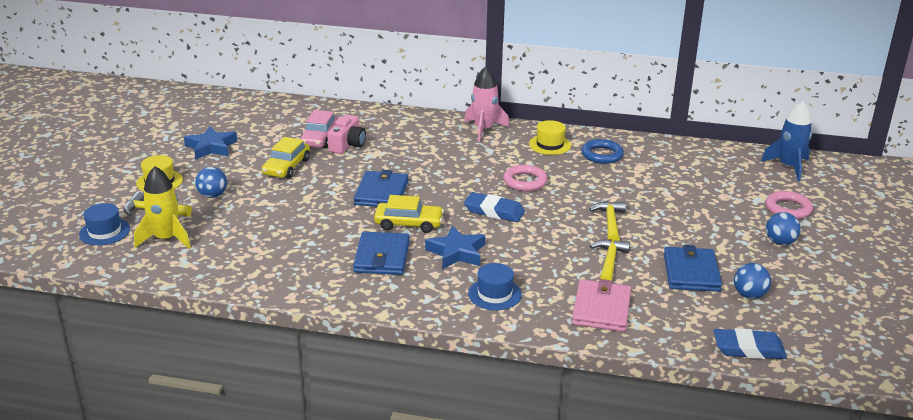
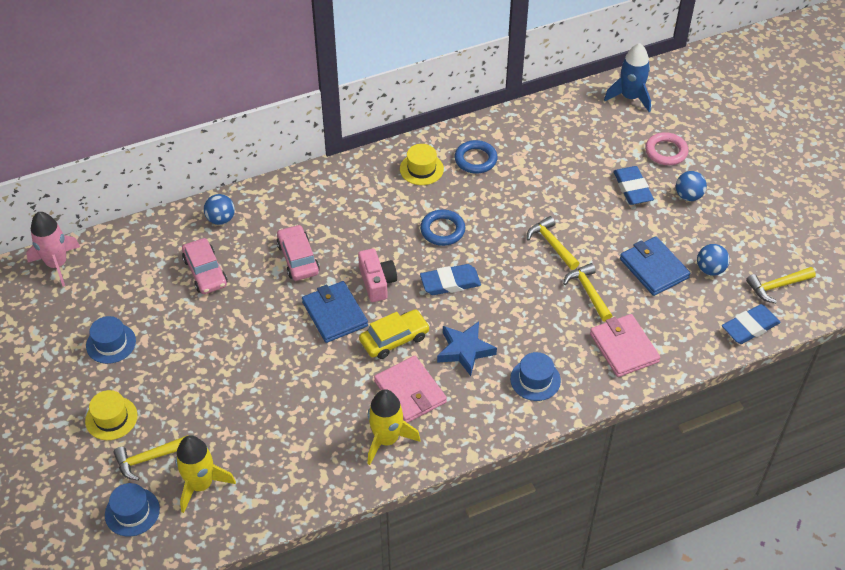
camera: 35 degrees left, 20 degrees up
blue star [184,126,237,160] -> blue hat [86,316,136,364]
blue ball [195,167,227,198] -> blue ball moved to [204,194,235,225]
yellow car [262,137,310,178] -> none
pink camera [327,115,366,154] -> pink camera moved to [358,249,397,302]
blue wallet [353,232,410,275] -> pink wallet [374,356,447,423]
pink rocket [464,66,509,142] -> pink rocket moved to [26,212,80,286]
pink ring [503,165,548,191] -> blue ring [420,209,465,246]
none -> pink car [276,224,320,281]
none -> yellow rocket [367,389,420,465]
none -> blue eraser [613,166,654,205]
none -> yellow hammer [746,267,816,303]

